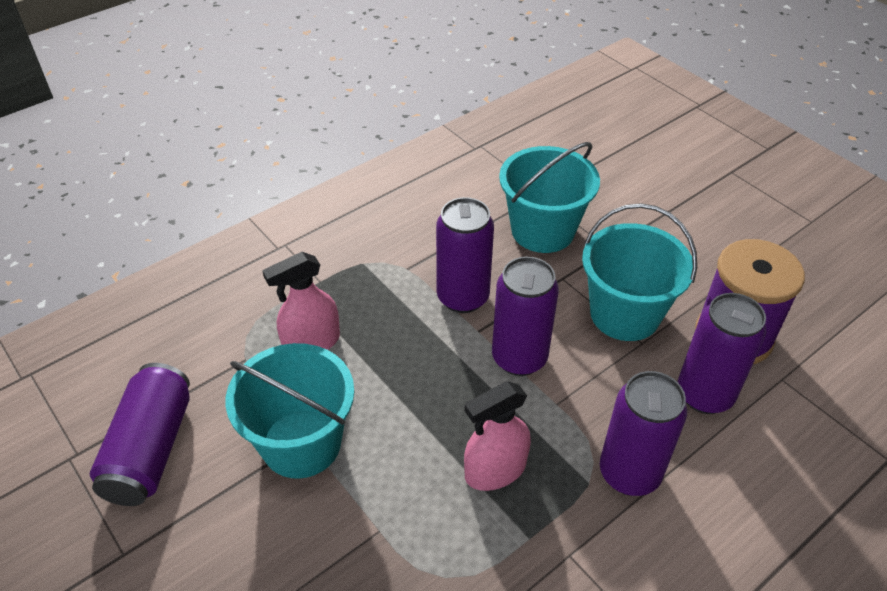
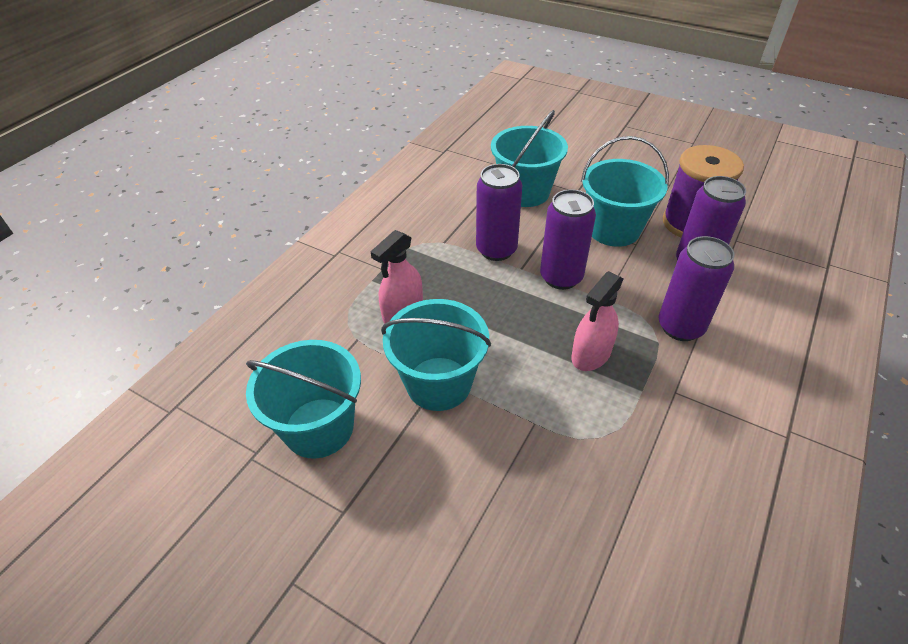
camera: 20 degrees left, 0 degrees up
purple can [90,363,190,506] -> turquoise bucket [246,340,361,459]

